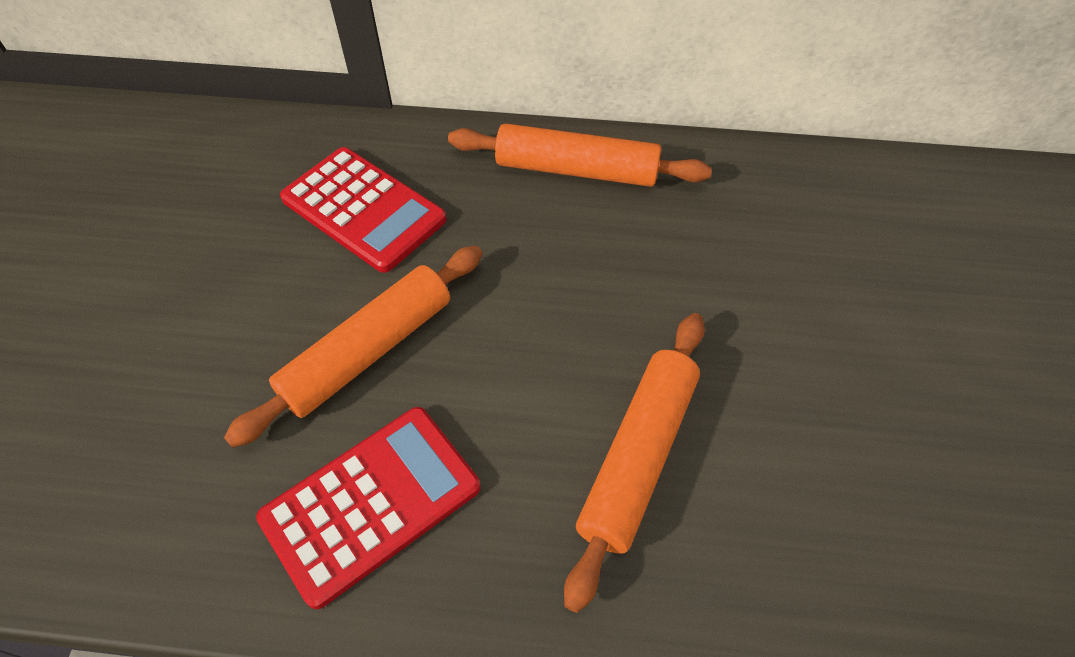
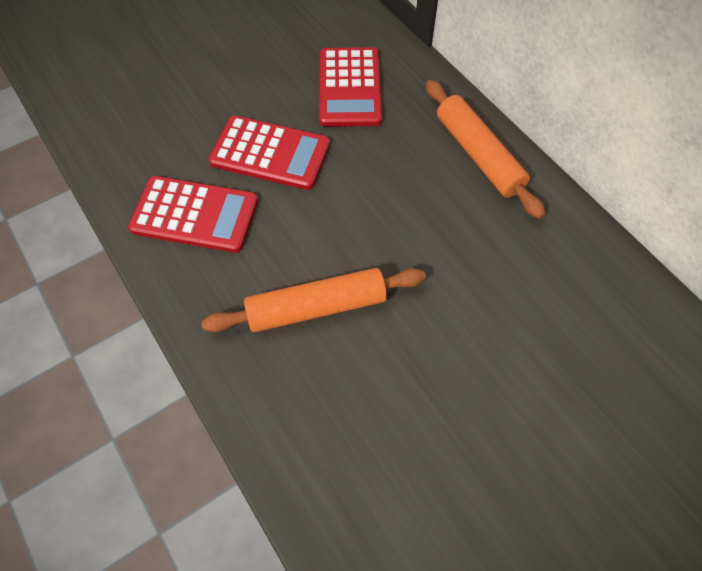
camera: 50 degrees right, 5 degrees up
orange rolling pin [224,246,482,448] -> red calculator [209,115,330,190]

